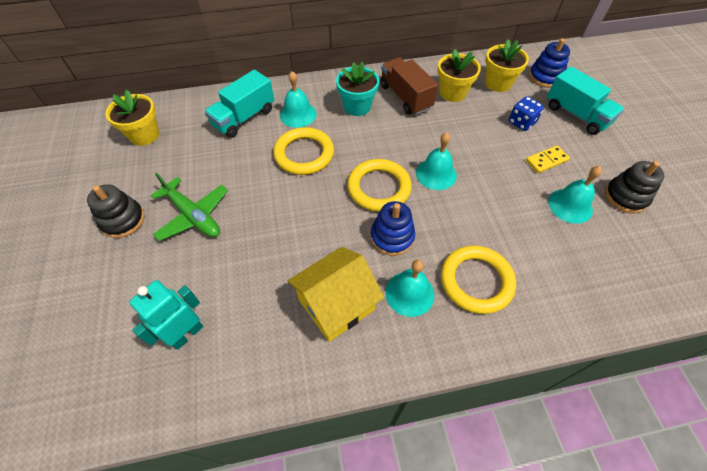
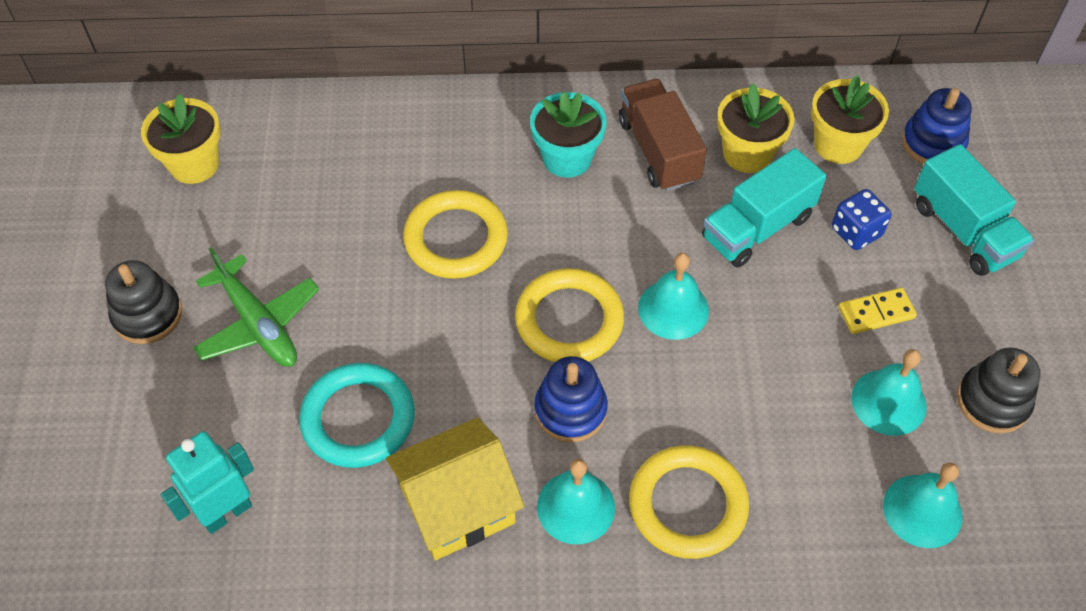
camera: 10 degrees right, 0 degrees up
turquoise truck [204,70,274,138] -> turquoise truck moved to [702,148,826,268]
turquoise bell [280,71,317,128] -> turquoise bell moved to [883,463,962,548]
none -> turquoise ring [299,363,415,468]

